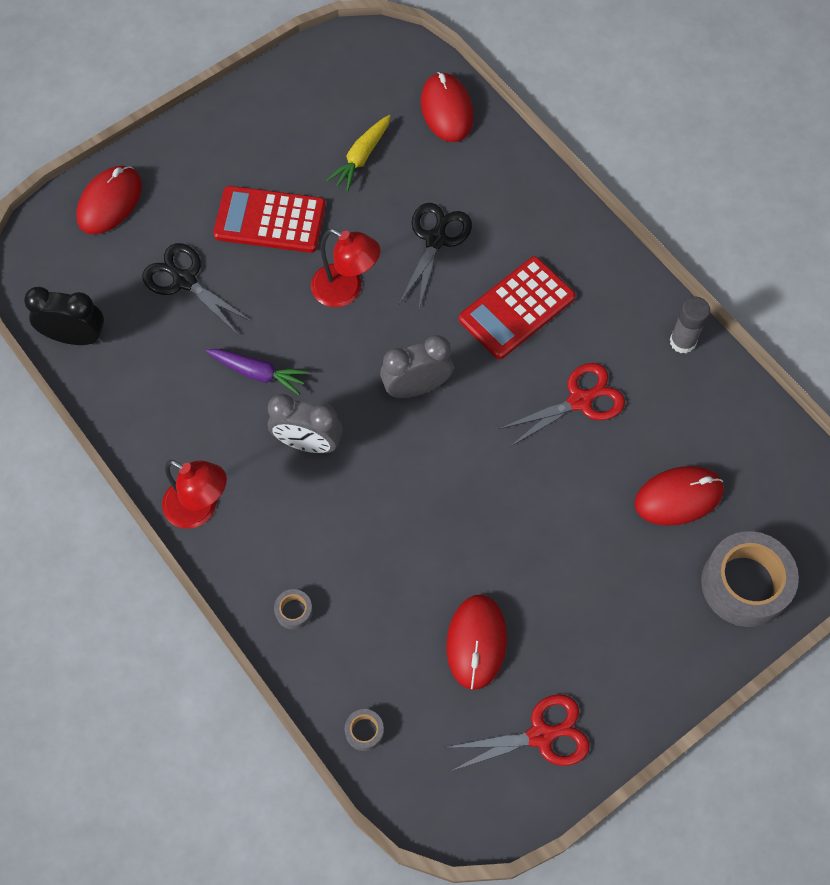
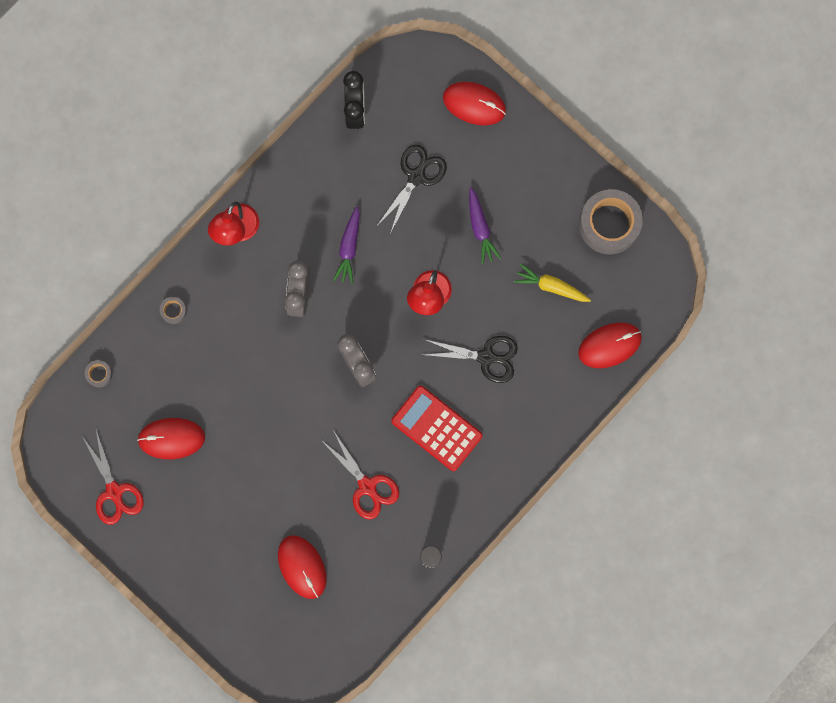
camera: 80 degrees right, 15 degrees up
red calculator [213,186,326,253] -> purple carrot [469,187,501,264]
grey tape [701,531,799,627] -> grey tape moved to [579,189,643,254]

